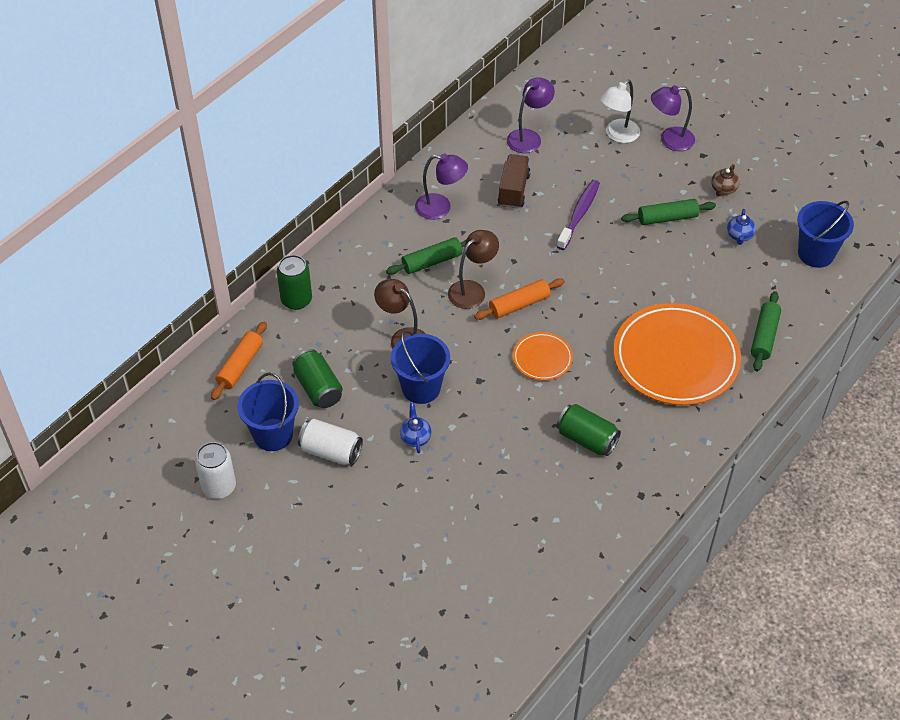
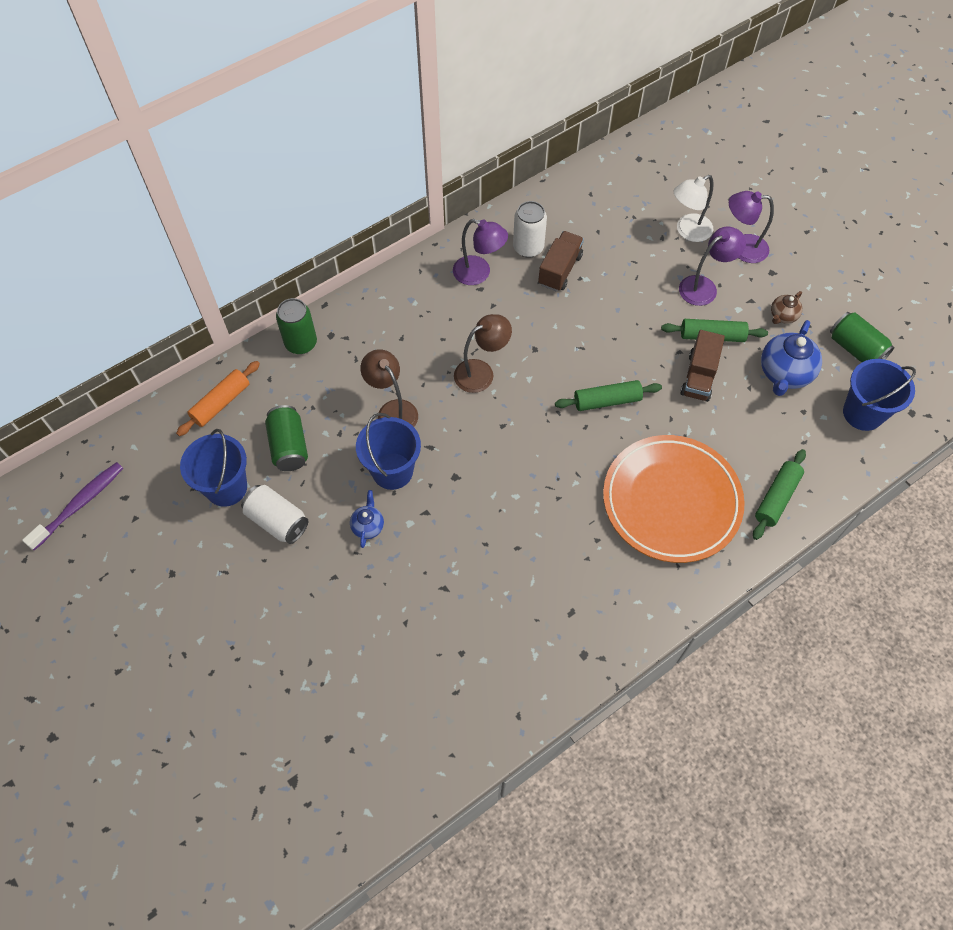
camera: 15 degrees right, 10 degrees up
white can [195,442,236,499] -> white can moved to [513,201,547,258]
green rolling pin [386,237,466,275] -> green rolling pin moved to [555,380,662,411]
orange rolling pin [474,278,565,320] -> none
purple lamp [507,77,555,153] -> purple lamp moved to [679,227,746,306]
orange plate [513,332,573,381] -> none
green can [556,404,621,456] -> green can moved to [830,312,895,363]
purple toothbrush [557,180,600,250] -> purple toothbrush moved to [22,462,123,550]
blue teapot [727,209,756,245] -> blue teapot [761,320,822,396], size x1.86
none -> brown truck [680,330,725,402]

